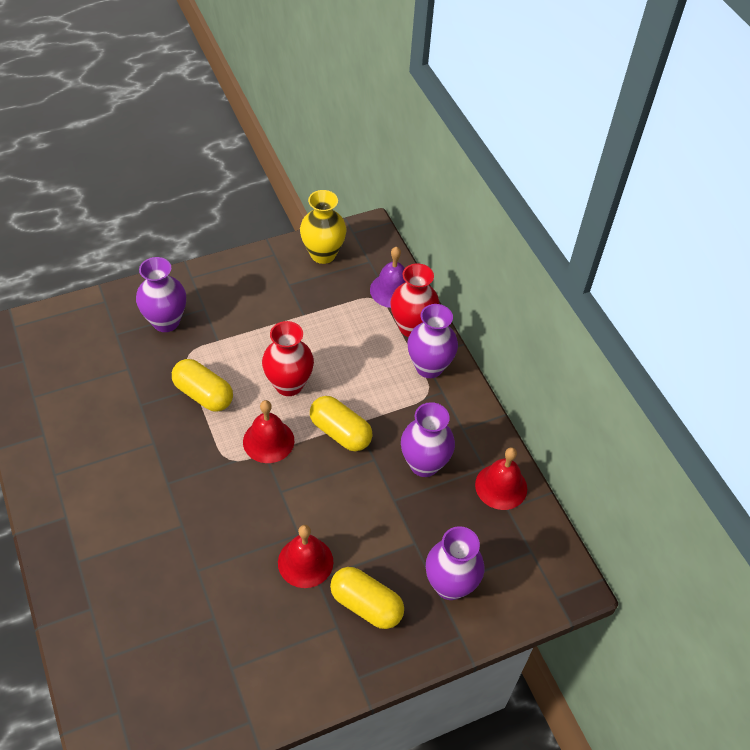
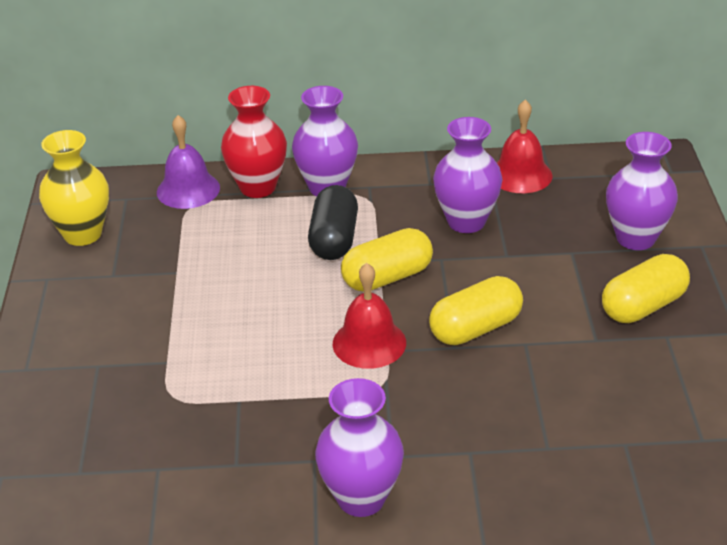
camera: 65 degrees left, 15 degrees down
purple vase [136,257,186,332] -> purple vase moved to [315,378,404,517]
yellow capsule [172,359,233,412] -> yellow capsule moved to [429,276,523,345]
red vase [262,321,314,396] -> none
red bell [278,525,333,588] -> none
none -> black capsule [308,185,358,260]

